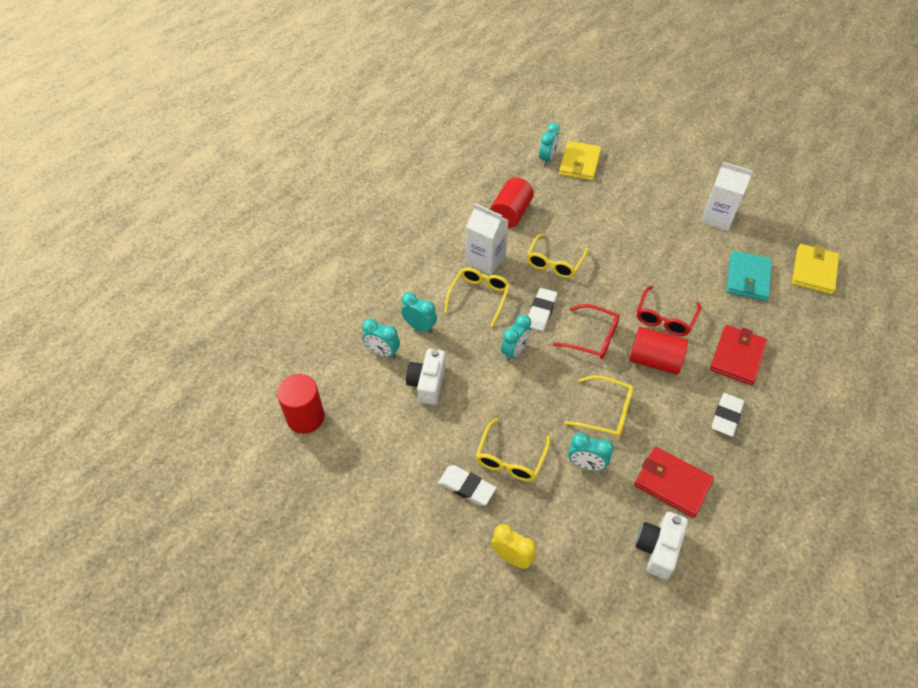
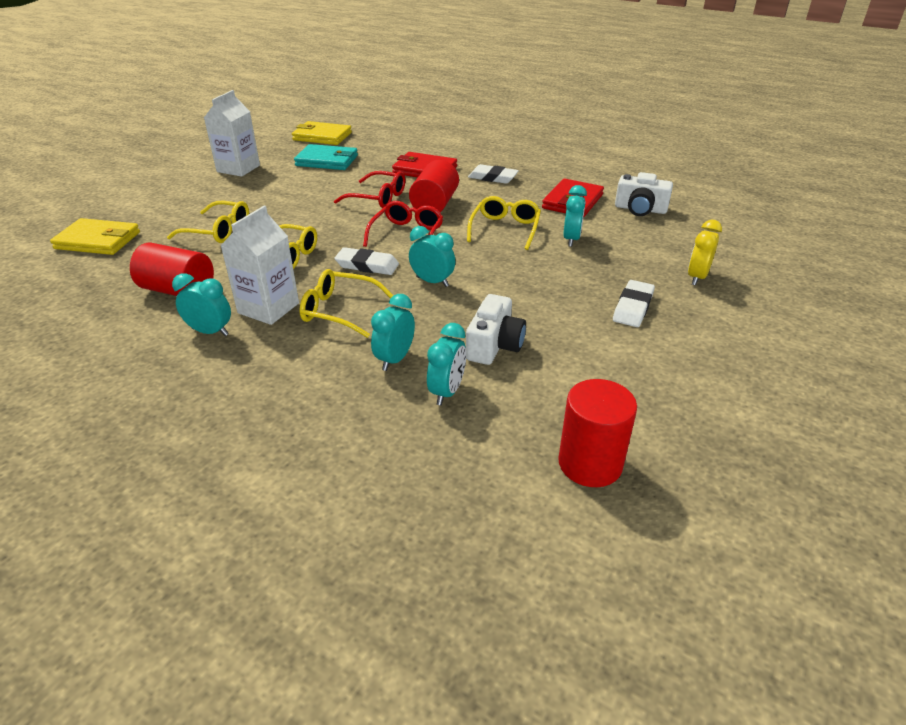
camera: 95 degrees left, 15 degrees down
white camera [406,349,446,405] -> white camera turned 75 degrees counterclockwise [466,294,526,365]
yellow glasses [476,418,550,482] -> yellow glasses moved to [167,201,249,243]
turquoise clock [539,123,560,166] -> turquoise clock moved to [172,273,231,336]

